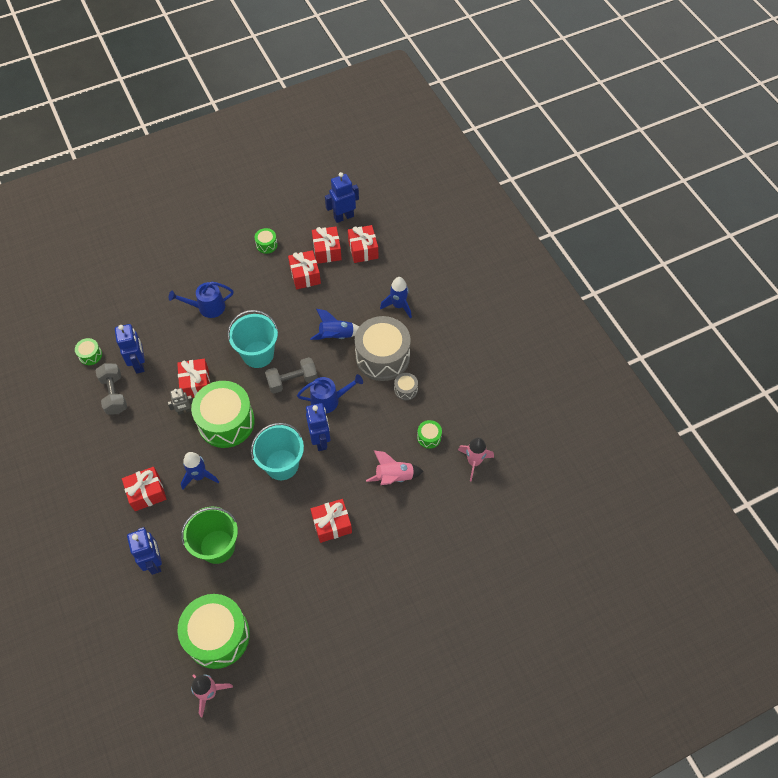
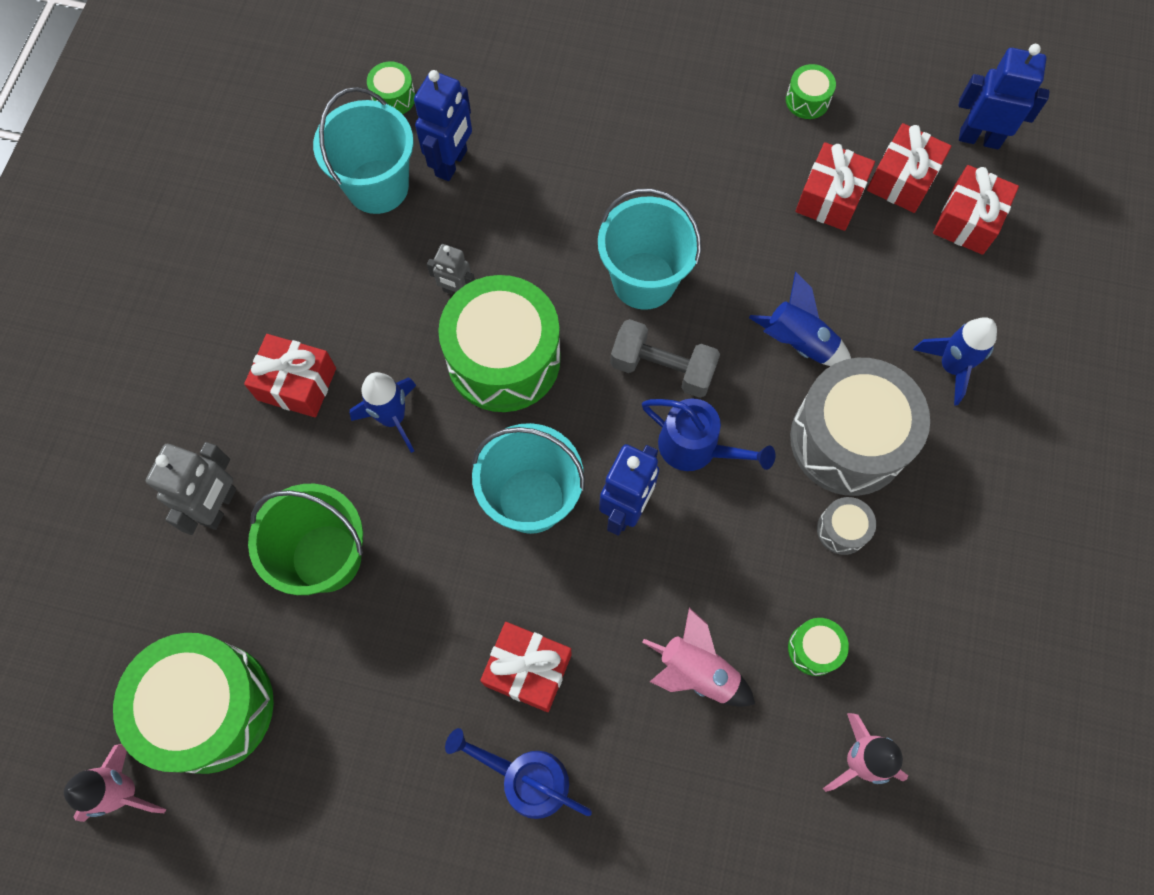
camera: 40 degrees right, 10 degrees up
grey dumbbell [95,363,127,414] -> turquoise bucket [313,87,414,214]
blue robot [127,527,162,575] -> grey robot [146,442,236,535]
blue watering can [169,282,234,318] -> blue watering can moved to [445,728,592,819]
red gift [177,359,210,398] -> none

